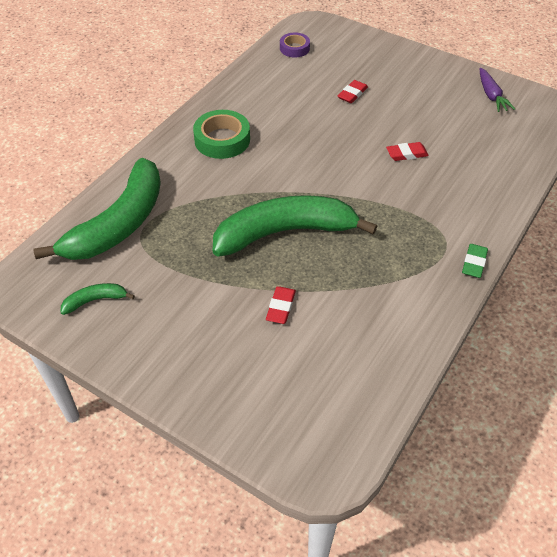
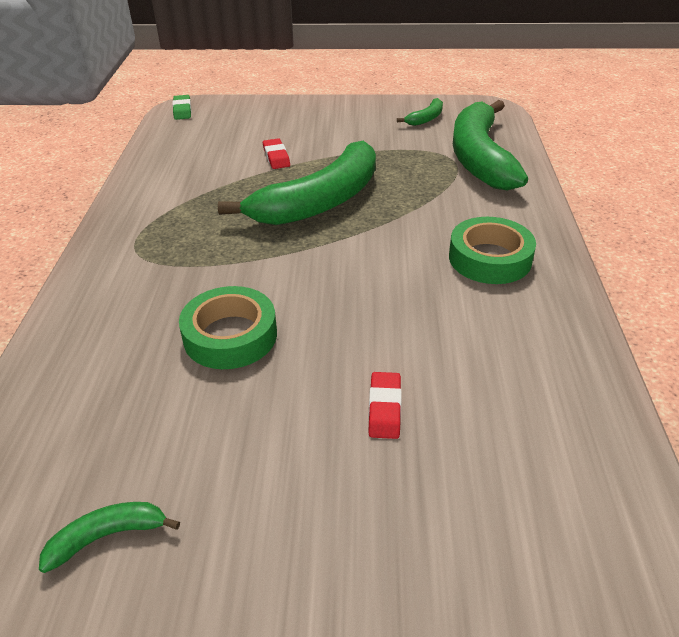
camera: 150 degrees right, 10 degrees down
purple tape [280,33,310,57] -> none
red eraser [386,142,429,161] -> green tape [179,286,277,369]
green eraser [462,244,488,278] -> green eraser moved to [172,95,191,120]
purple carrot [480,68,515,112] -> green banana [39,502,180,573]

